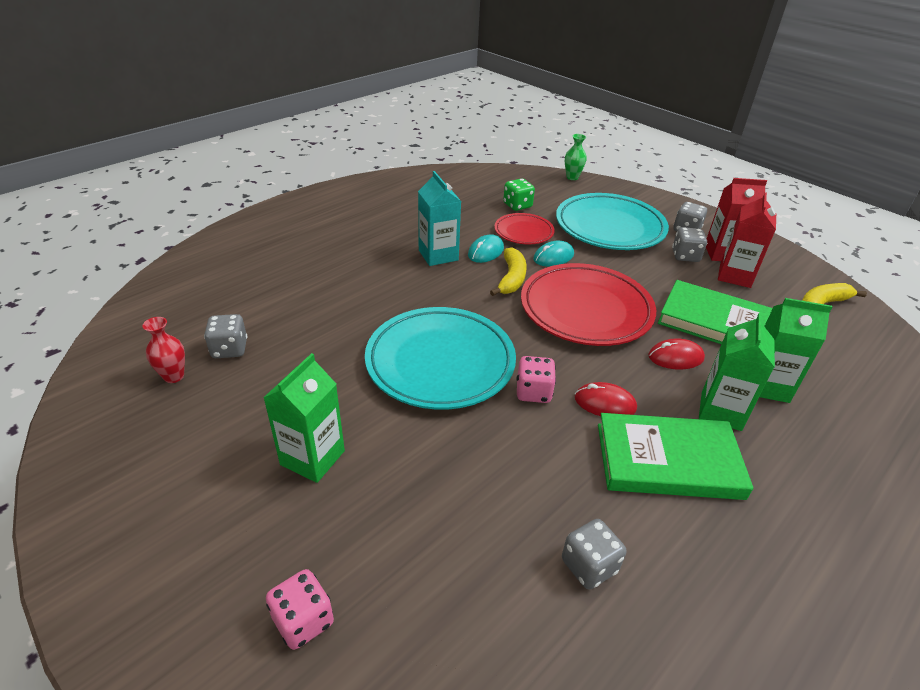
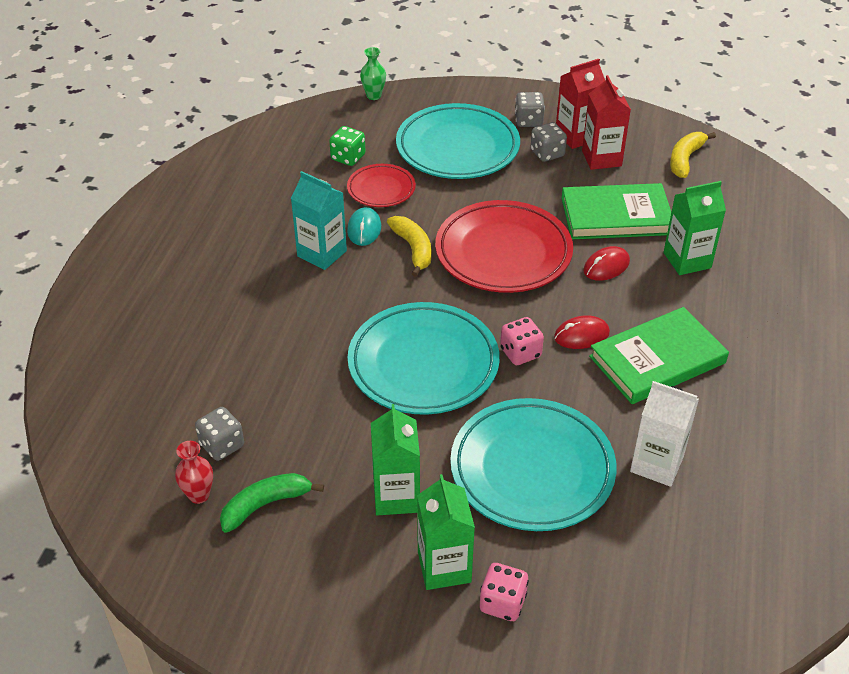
camera: 30 degrees left, 5 degrees up
turquoise mouse [533,241,574,267] -> none
grey dice [562,519,626,590] -> white carton [630,381,699,487]
green carton [699,313,775,431] -> green carton moved to [417,474,475,590]
none -> green banana [220,473,324,533]
none -> turquoise plate [450,398,617,531]

